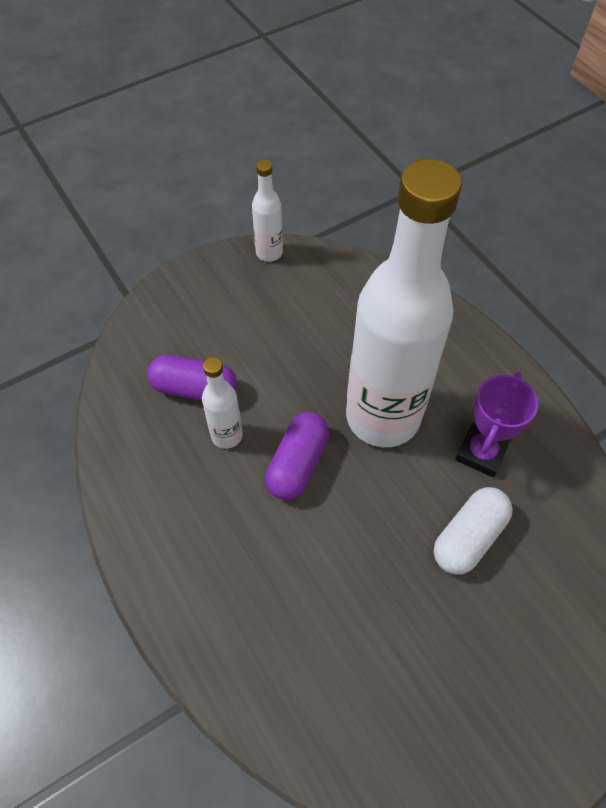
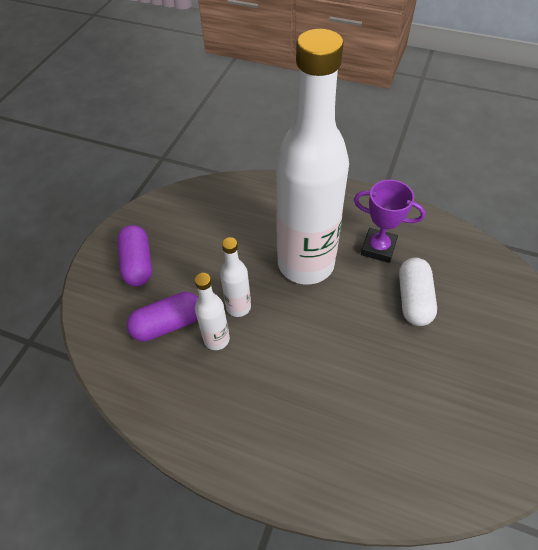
camera: 35 degrees left, 5 degrees down
white bottle [252,160,283,262] -> white bottle moved to [220,237,251,317]
purple capsule [265,412,329,500] -> purple capsule moved to [117,225,152,287]
purple trophy [455,372,538,477] -> purple trophy turned 60 degrees counterclockwise [354,180,426,263]

